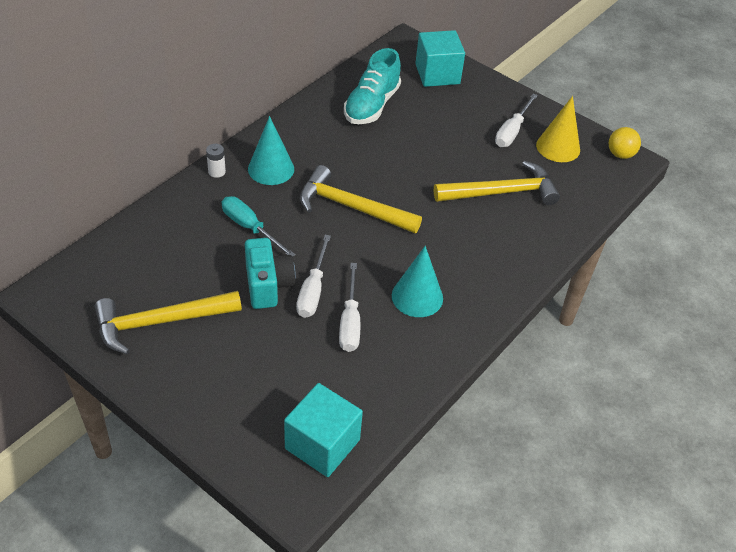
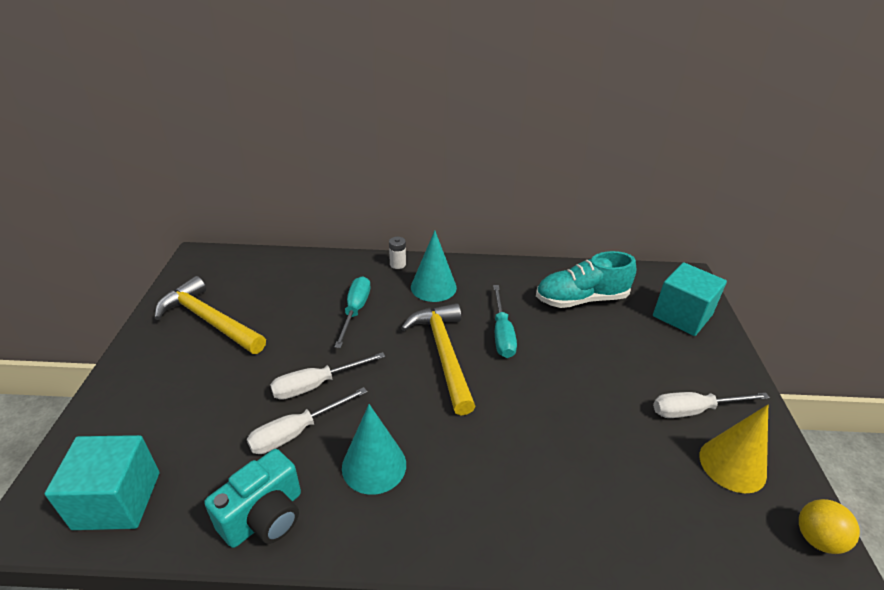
camera: 55 degrees right, 10 degrees down
turquoise camera [245,238,296,309] -> turquoise camera moved to [204,449,301,548]
yellow hammer [434,161,560,205] -> none
none -> turquoise screwdriver [493,285,517,358]

